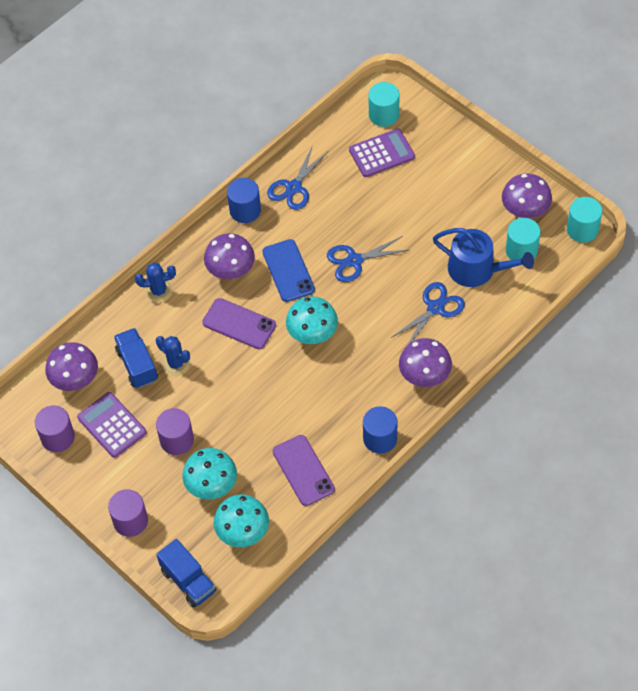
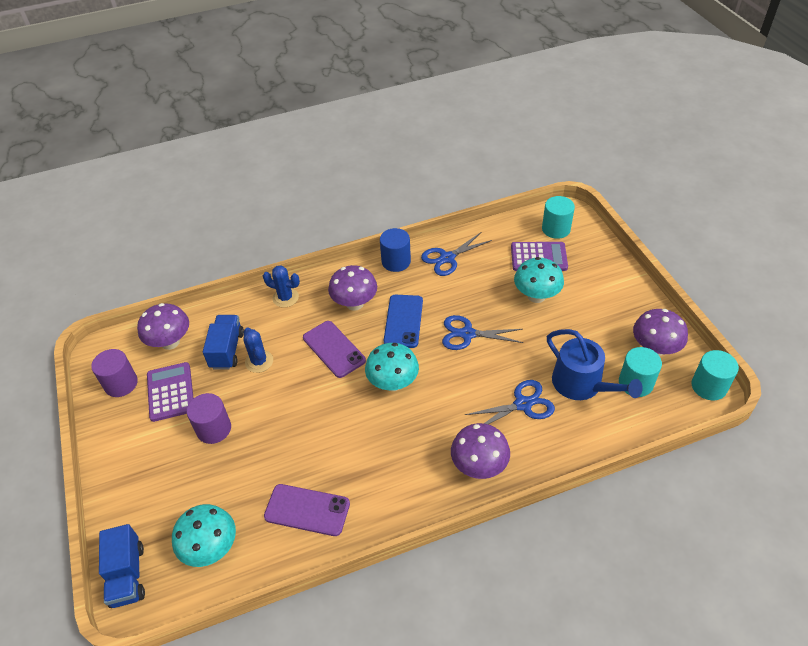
camera: 25 degrees right, 10 degrees down
purple cylinder [108,489,148,537] -> none
turquoise mushroom [182,448,237,500] -> turquoise mushroom moved to [514,257,564,303]
purple phone [273,435,335,506] -> purple phone turned 75 degrees counterclockwise [264,484,350,536]
blue cylinder [363,406,397,453] -> none

